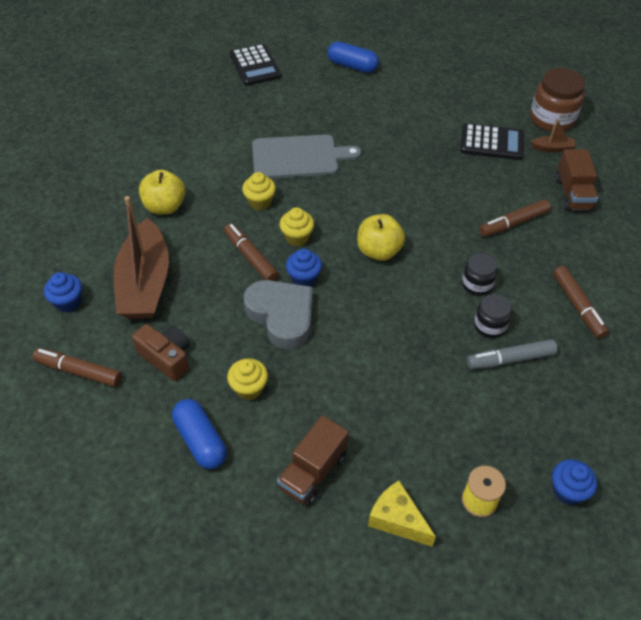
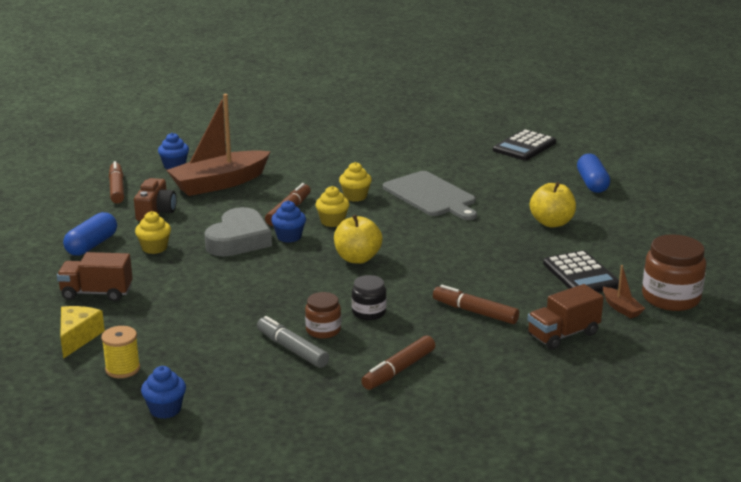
camera: 60 degrees right, 25 degrees down
yellow apple [139,170,185,214] -> yellow apple moved to [530,182,576,227]
black jar [474,294,512,338] -> brown jar [305,292,341,339]

